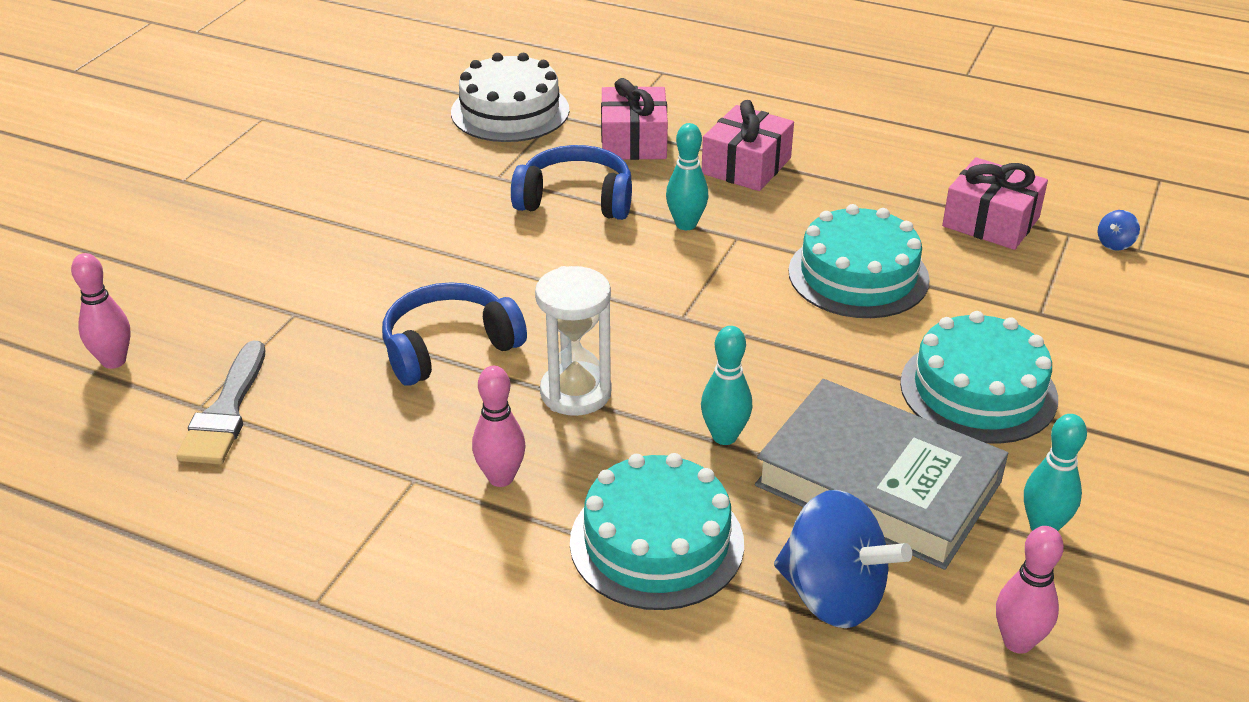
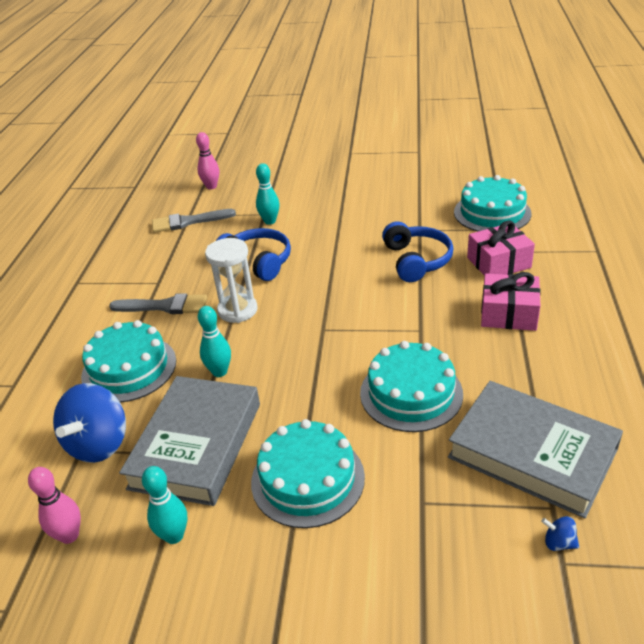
camera: 75 degrees right, 0 degrees up
white cake [451,53,569,142] -> turquoise cake [454,175,531,231]
pink bowling pin [472,366,525,487] -> grey brush [109,293,207,314]
turquoise bowling pin [666,123,708,230] -> turquoise bowling pin moved to [256,163,279,225]
pink gift [942,157,1048,250] -> grey book [448,381,623,518]

